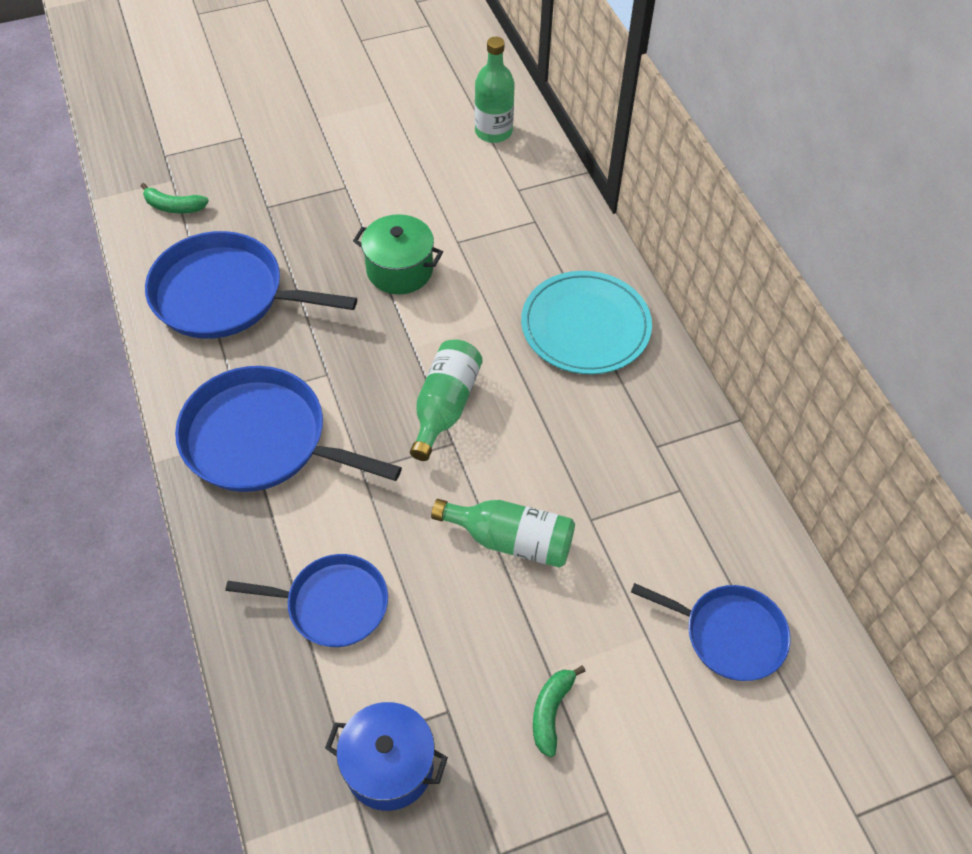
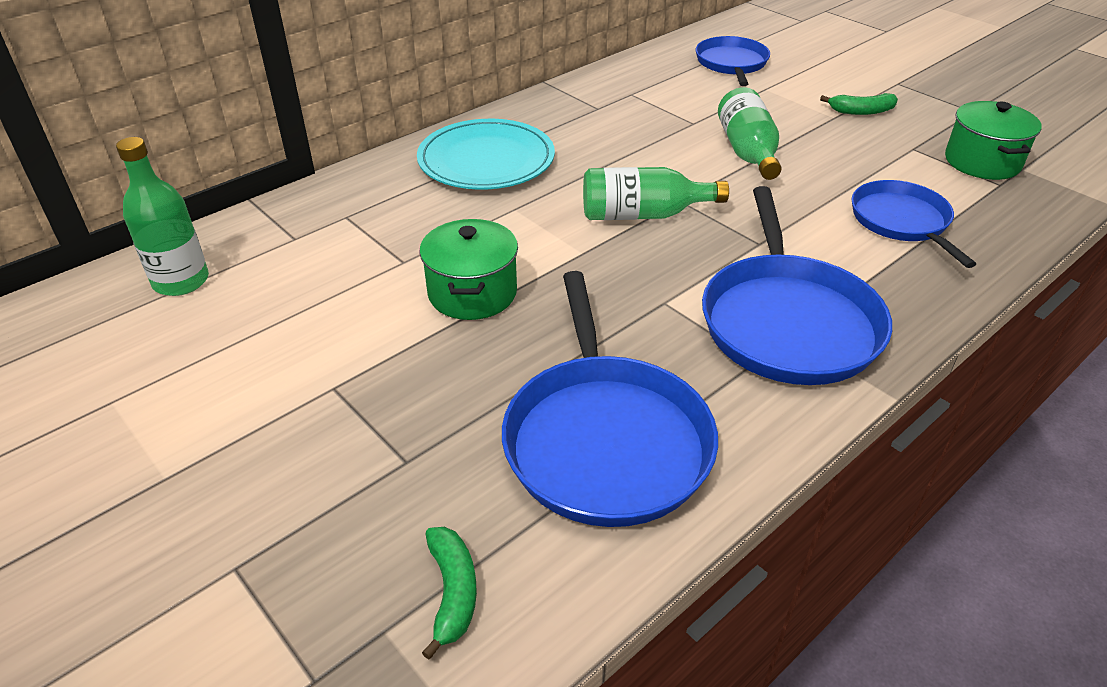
camera: 110 degrees left, 15 degrees down
blue pot [325,702,448,811] -> green pot [945,101,1042,180]

